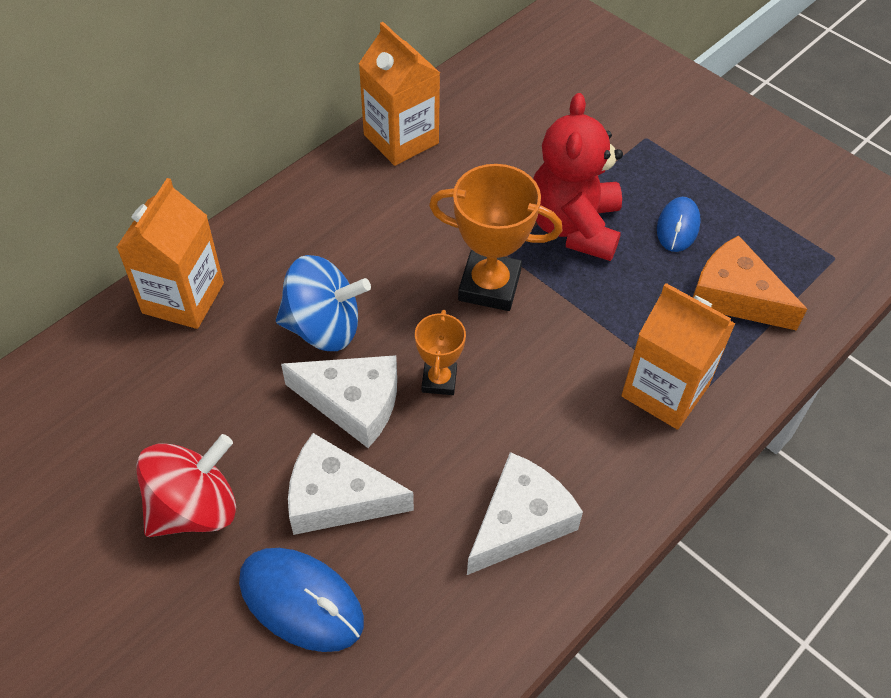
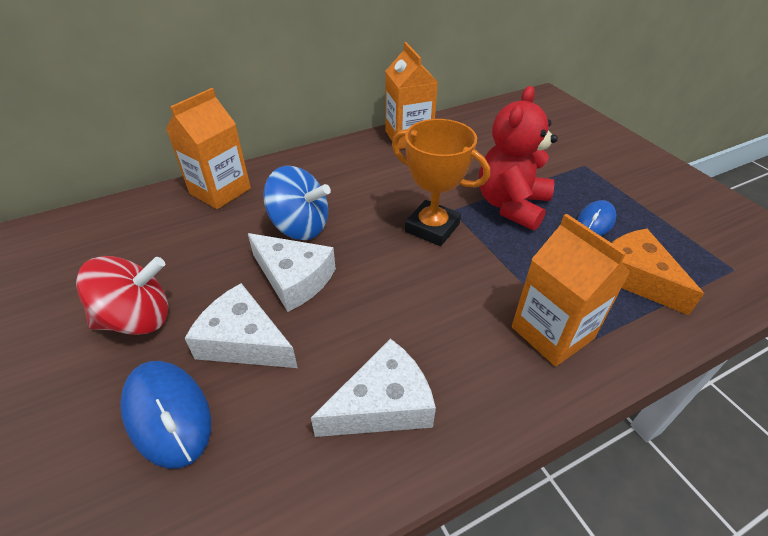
camera: 20 degrees right, 10 degrees down
orange trophy [415,310,466,395] -> none

